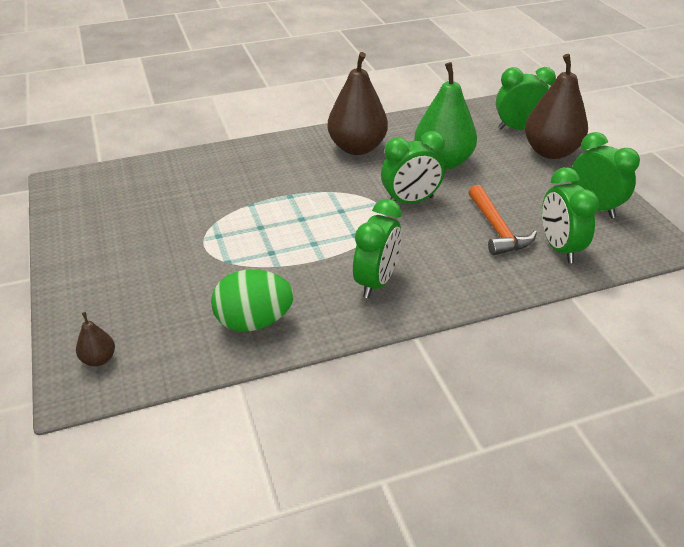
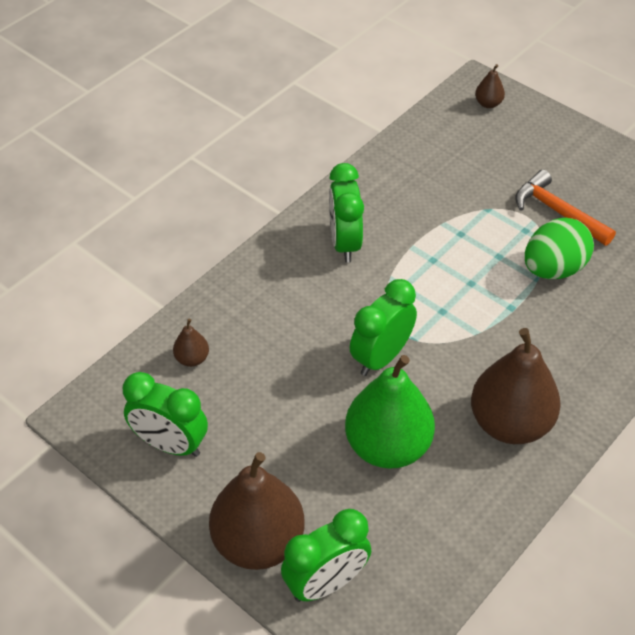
camera: 150 degrees right, 10 degrees up
green egg [211,270,294,332] -> green egg moved to [525,218,594,279]
orange hammer [468,185,537,255] -> orange hammer moved to [515,170,616,246]
green clock [542,167,599,263] -> brown pear [173,319,209,367]

